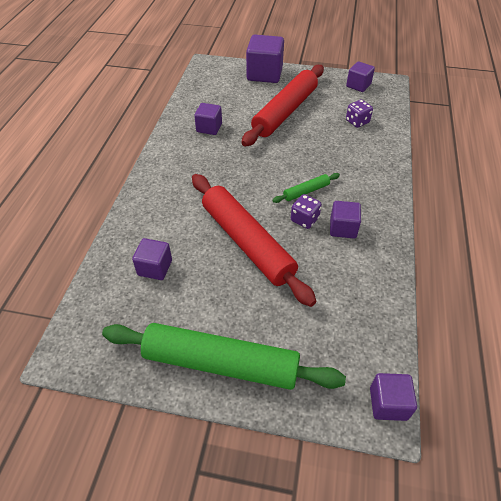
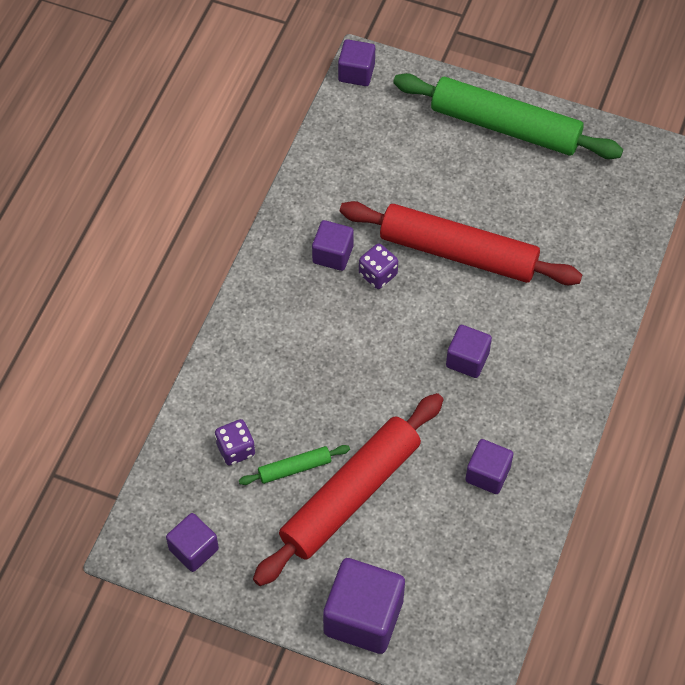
camera: 170 degrees left, 10 degrees up
purple cube [132,238,172,280] -> purple cube moved to [446,325,492,378]
red rolling pin [192,174,316,307] -> red rolling pin turned 45 degrees counterclockwise [340,201,582,285]
green rolling pin [272,173,340,203] -> green rolling pin moved to [239,445,350,485]

